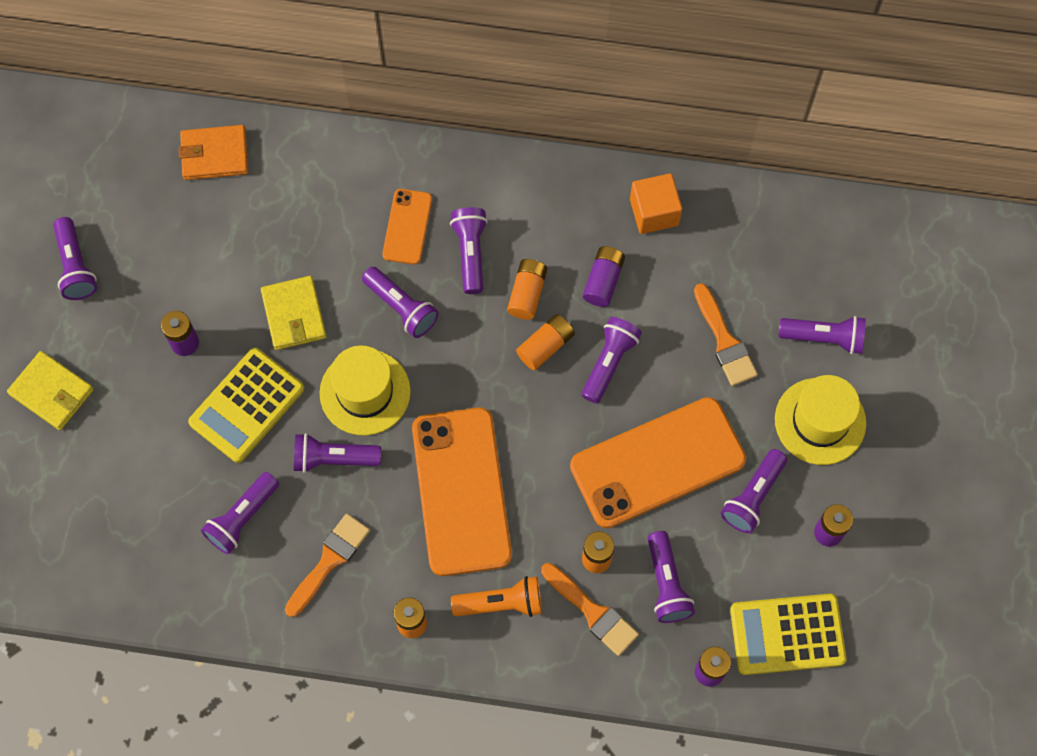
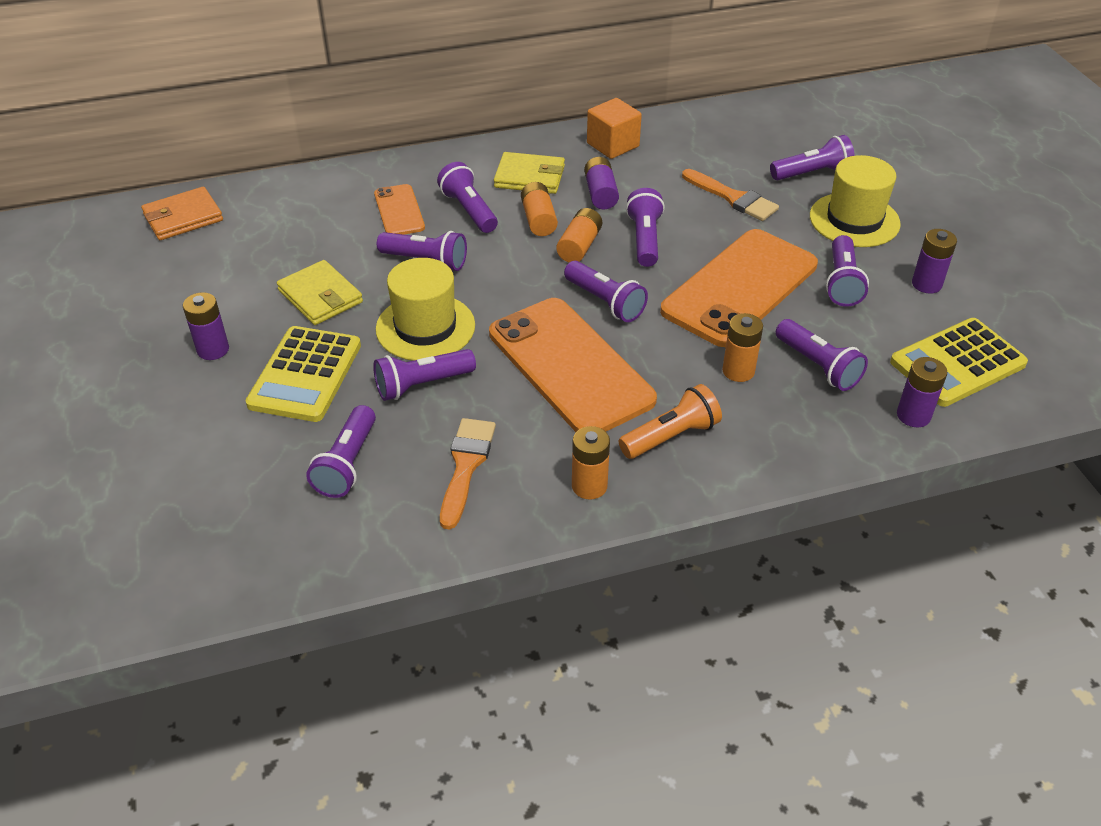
camera: 25 degrees left, 25 degrees down
yellow wallet [7,351,94,430] -> yellow wallet moved to [494,152,565,194]
purple flashlight [53,217,97,300] -> purple flashlight moved to [564,261,648,322]
orange brush [541,563,639,656] -> none

